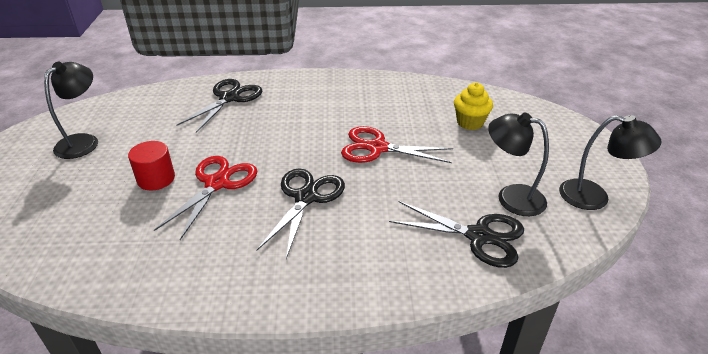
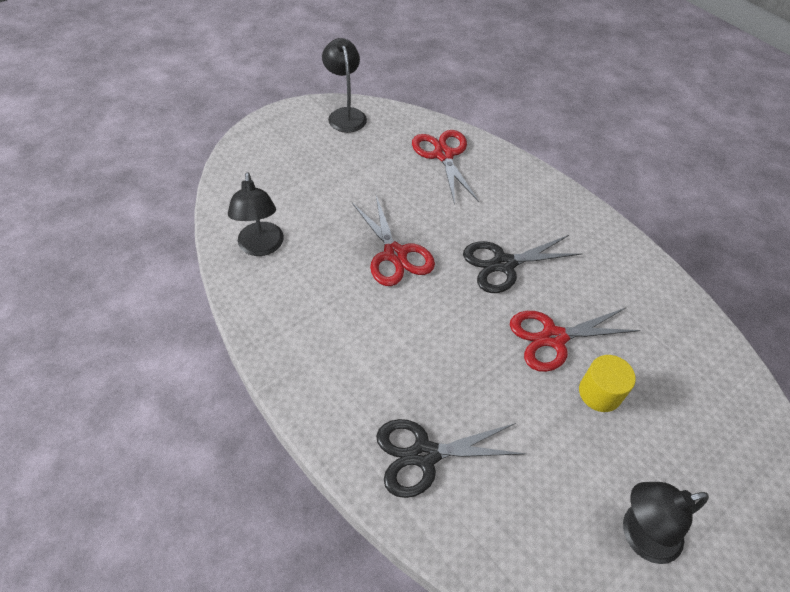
camera: 130 degrees left, 15 degrees up
red cylinder [128,141,175,190] -> yellow cylinder [579,355,636,412]
black scissors [389,201,524,268] -> red scissors [412,130,479,205]
yellow cupcake [454,83,493,130] -> none
black lamp [488,113,549,216] -> black lamp moved to [228,172,284,256]

